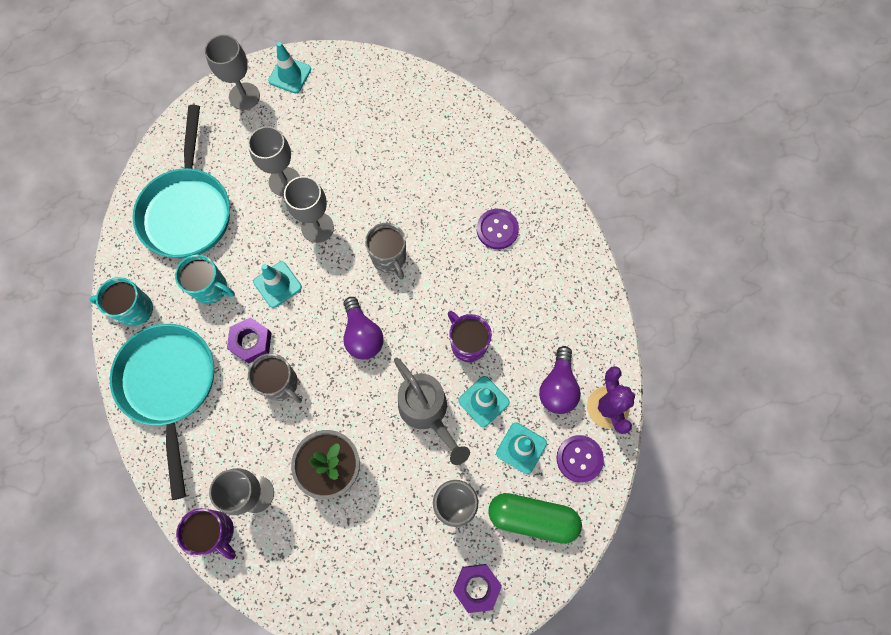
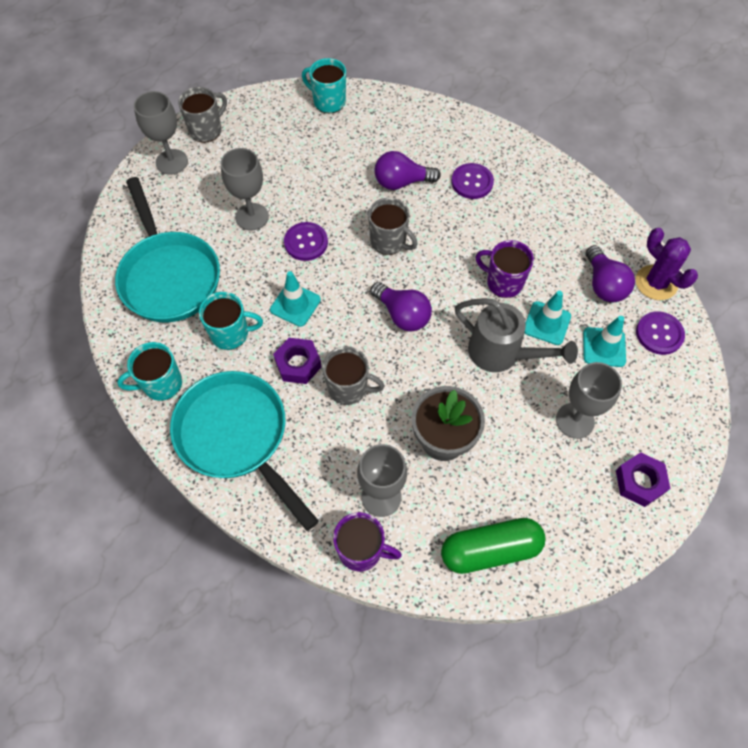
camera: 25 degrees left, 10 degrees down
turquoise traffic cone [268,42,311,94] -> grey mug [178,87,227,143]
grey goblet [284,176,334,243] -> purple button [284,222,328,261]
green capsule [488,493,582,544] -> green capsule moved to [441,518,546,574]
none -> turquoise mug [302,58,346,114]
none -> purple light bulb [374,151,441,190]

